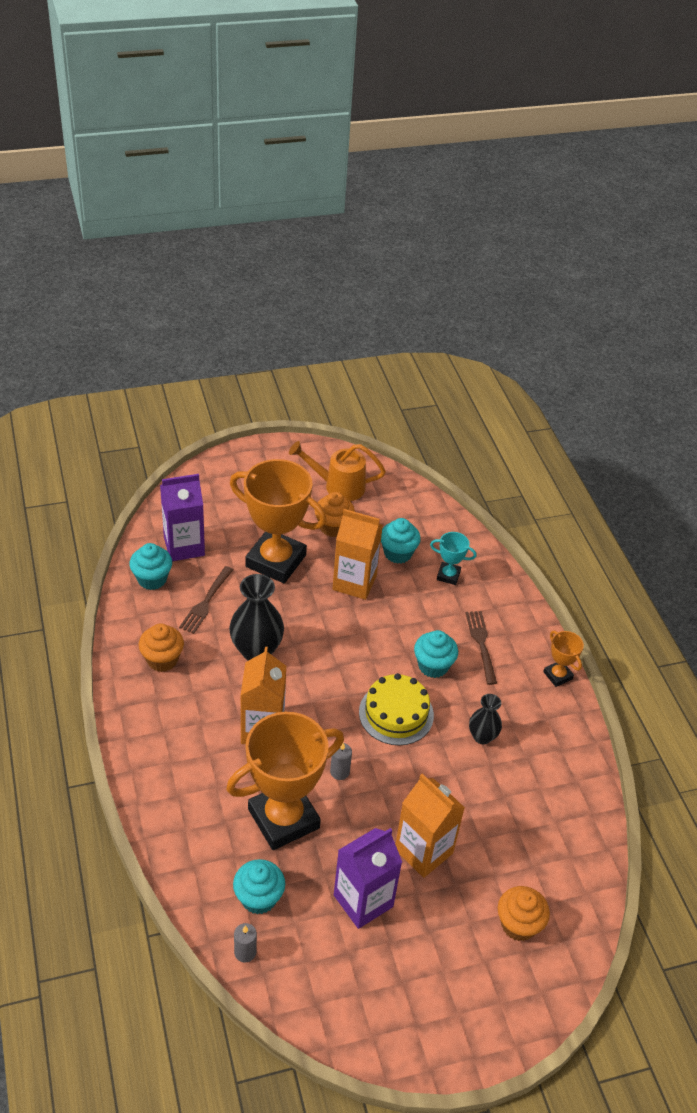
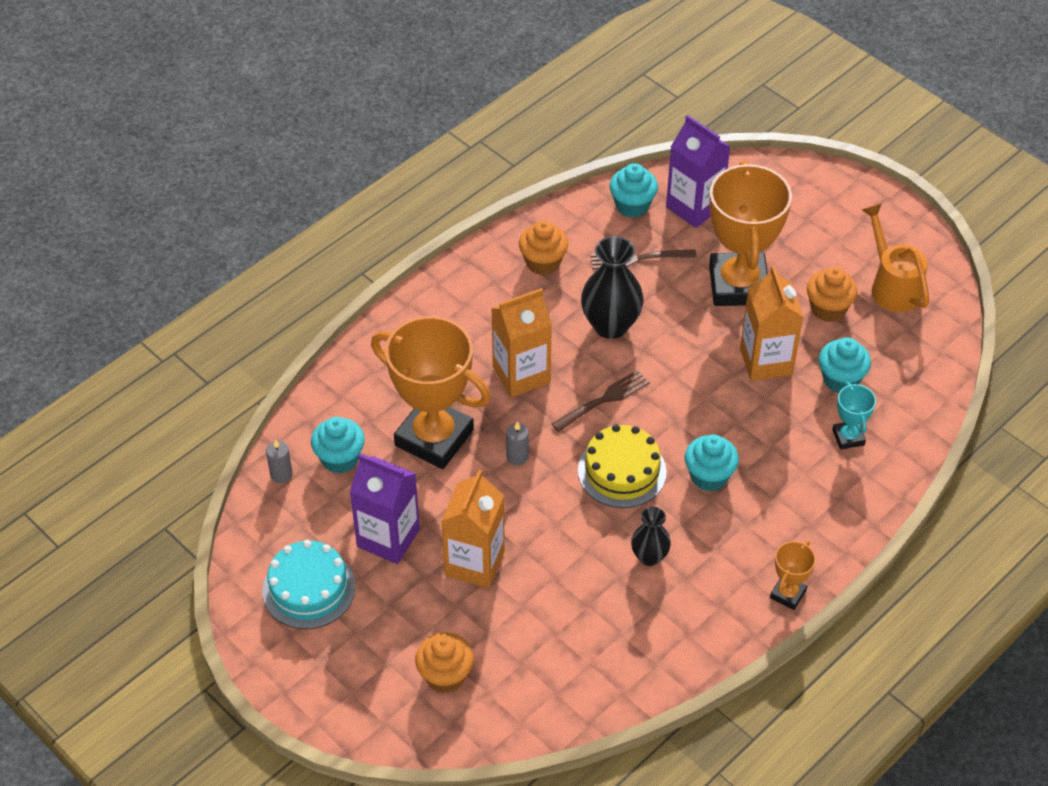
camera: 65 degrees right, 5 degrees up
brown fork [466,611,497,685] -> brown fork moved to [552,370,650,432]
none -> turquoise cake [263,540,355,629]

